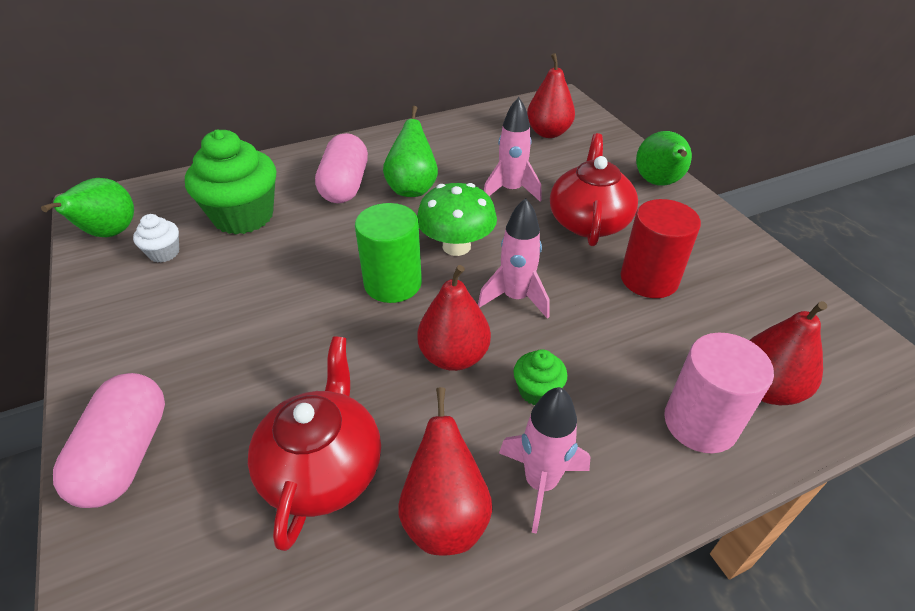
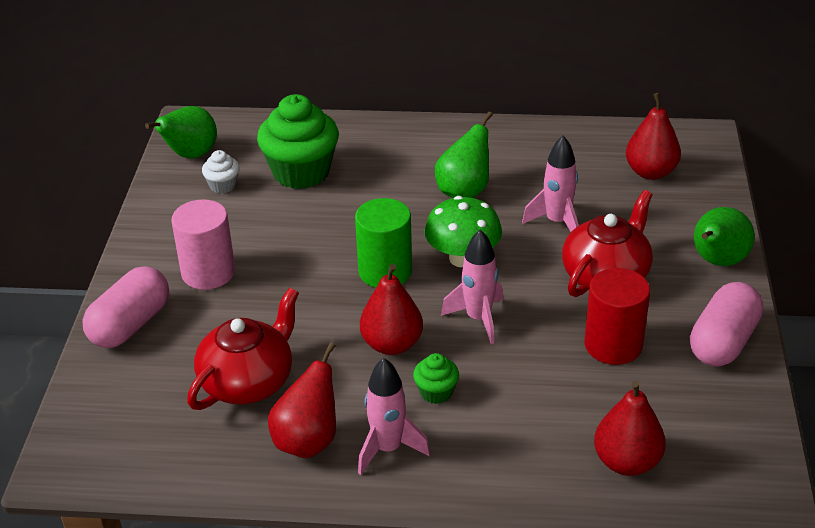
camera: 30 degrees right, 5 degrees down
pink capsule [315,133,368,203] -> pink capsule moved to [690,282,763,366]
pink cylinder [664,332,774,453] -> pink cylinder moved to [171,199,235,290]

